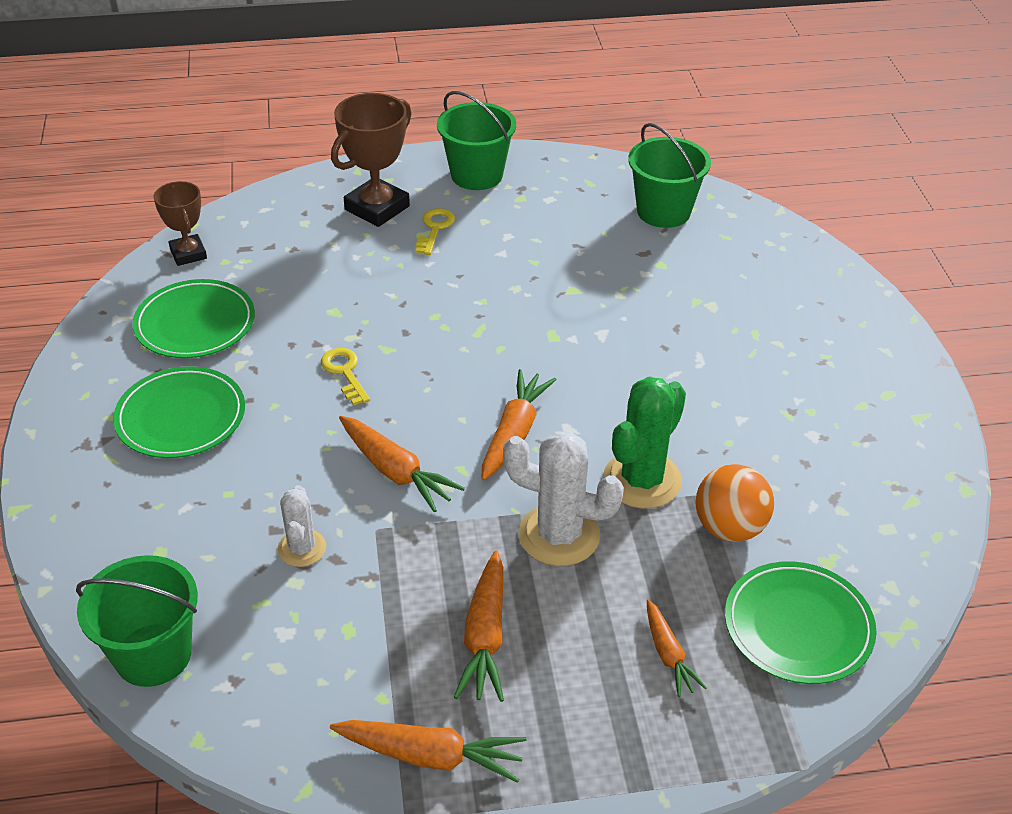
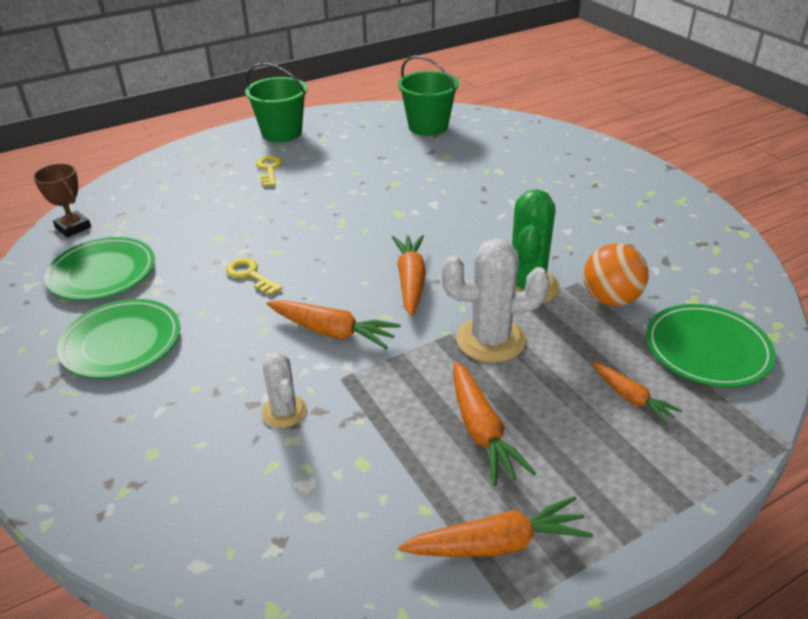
camera: 20 degrees left, 5 degrees down
green bucket [76,555,198,687] -> none
brown trophy [331,93,412,227] -> none

